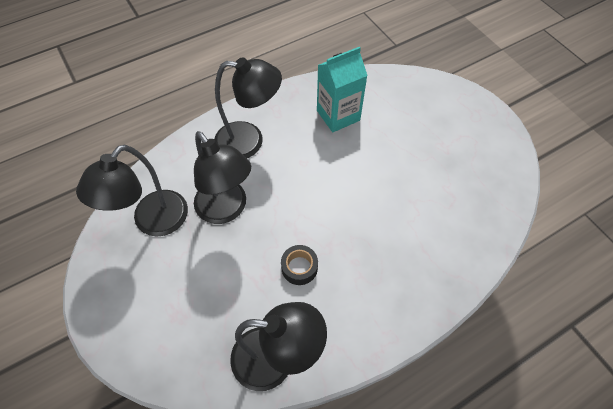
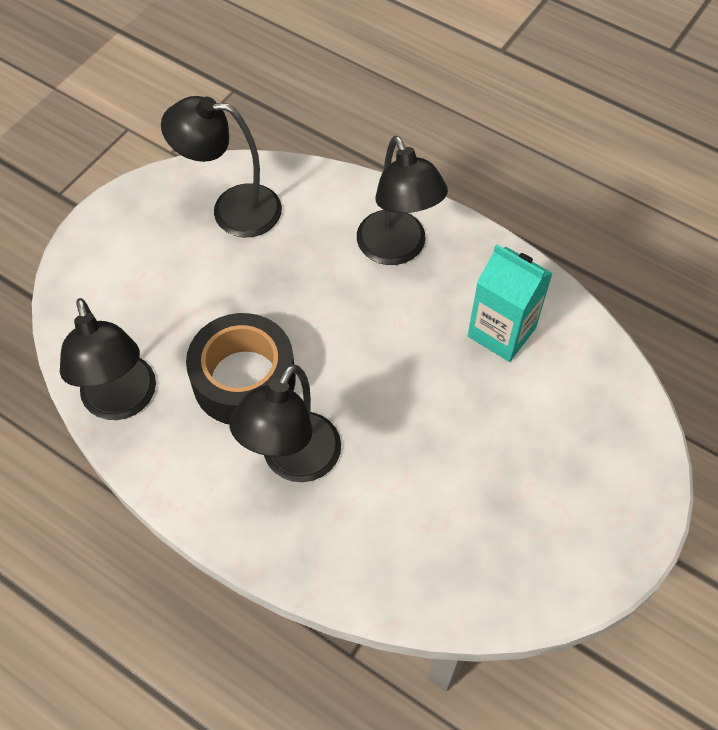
camera: 65 degrees right, 0 degrees up
black lamp [194,131,251,224] -> black lamp moved to [229,364,341,482]
black tape [281,245,318,285] -> black tape [186,313,296,424], size x2.13

